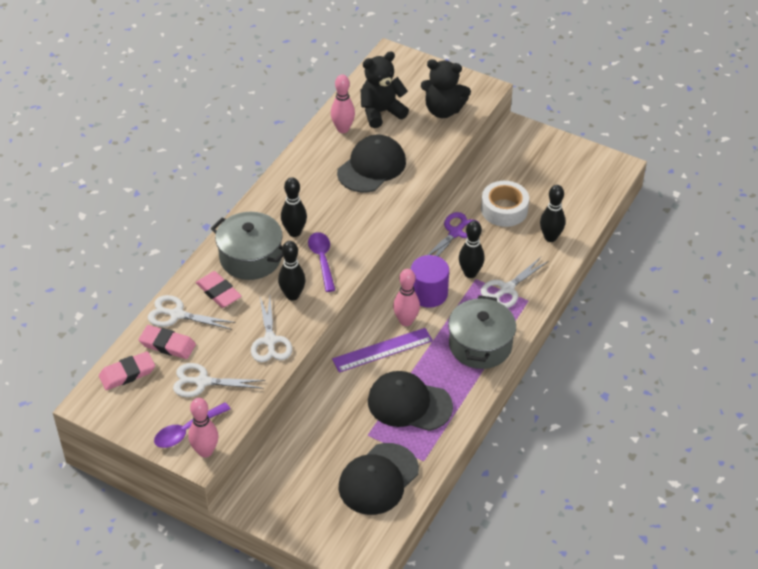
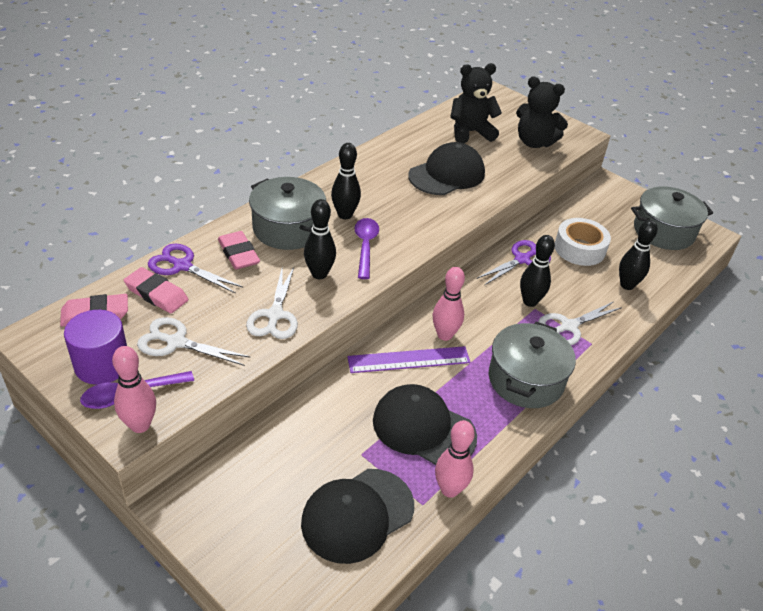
camera: 10 degrees right, 5 degrees down
white scissors [148,295,235,330] -> purple scissors [148,244,243,294]
pink bowling pin [331,74,355,133] -> pink bowling pin moved to [435,420,475,498]
purple cylinder [411,255,449,308] -> purple cylinder moved to [64,310,127,385]
none -> grey pot [631,187,713,250]

